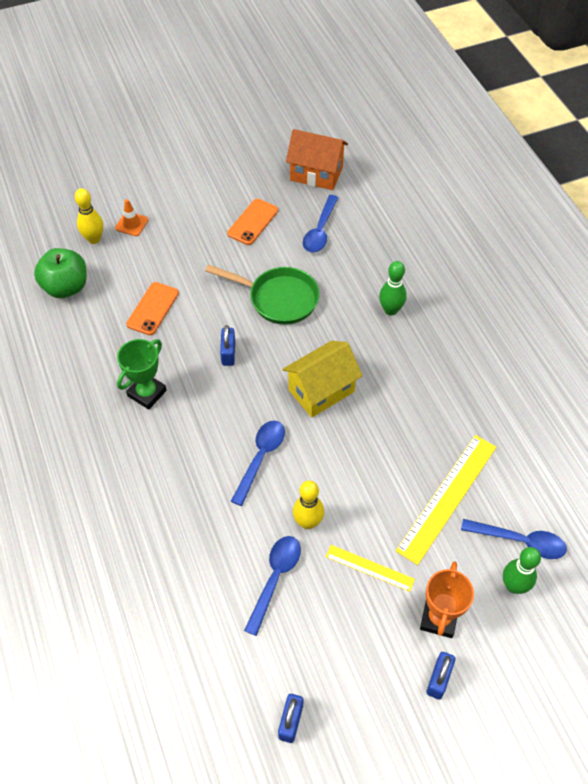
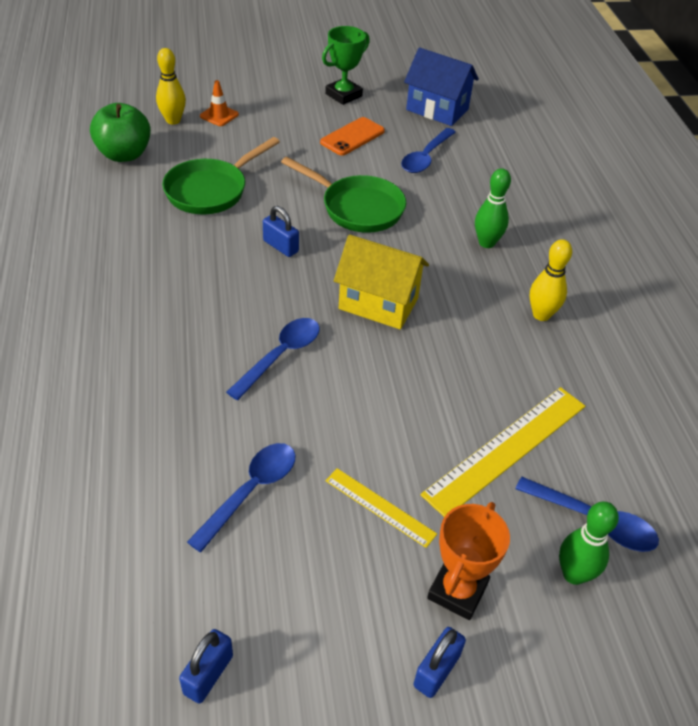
camera: 10 degrees right, 10 degrees down
green trophy [117,339,167,410] -> green trophy moved to [322,26,370,105]
orange phone [126,282,179,335] -> green pan [162,137,280,214]
blue padlock [220,325,235,366] -> blue padlock turned 60 degrees counterclockwise [263,206,299,257]
yellow house [282,341,363,418] -> yellow house turned 45 degrees clockwise [334,235,429,330]
orange house [286,129,348,190] -> blue house [404,47,479,126]
yellow bowling pin [293,481,324,529] -> yellow bowling pin moved to [530,239,572,321]

